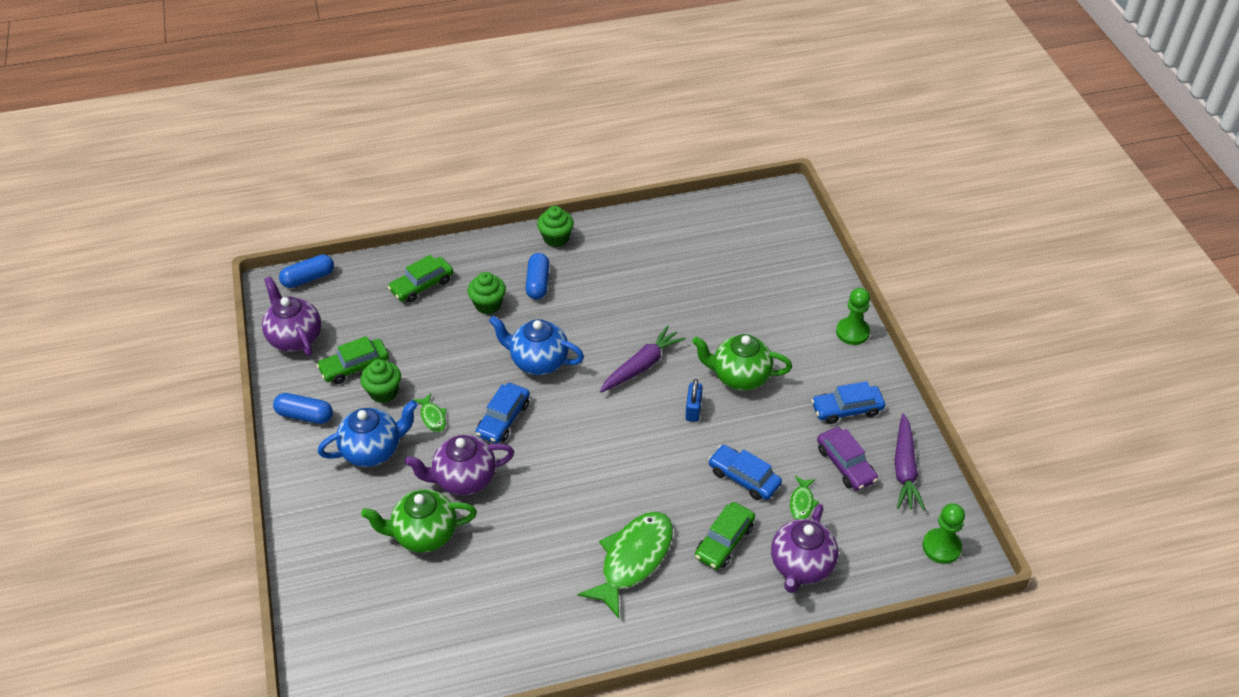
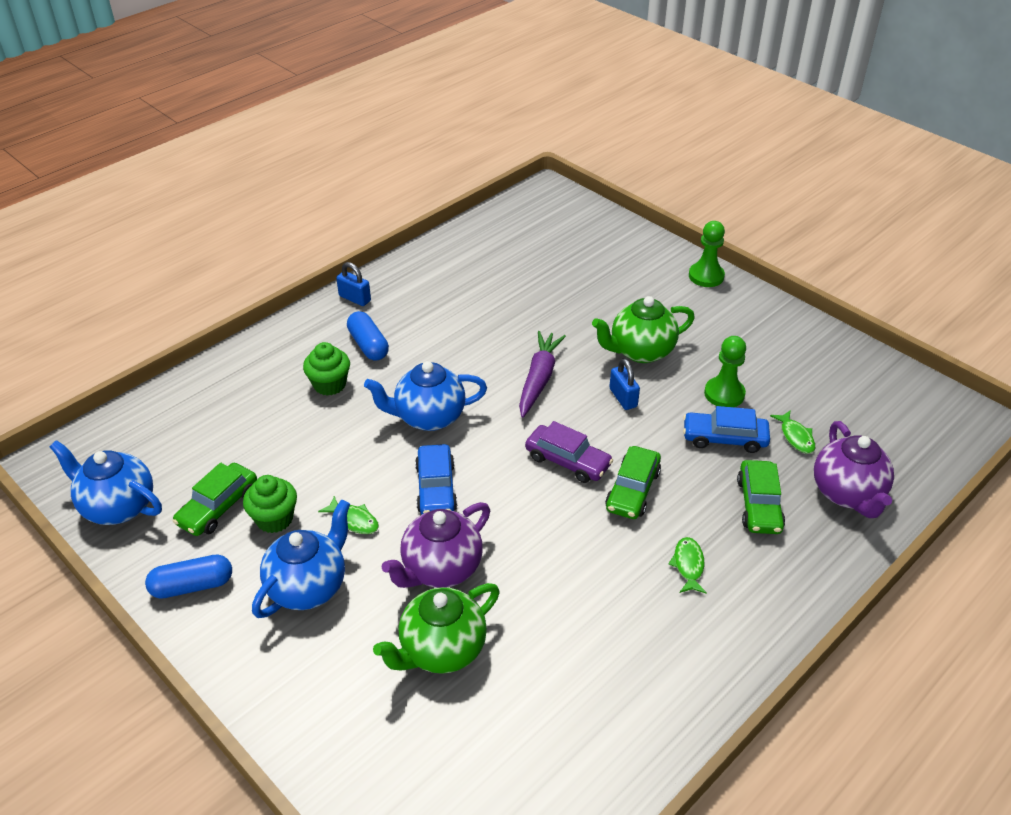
camera: 30 degrees left, 5 degrees down
purple teapot [262,276,321,356] -> blue teapot [50,440,162,525]
blue capsule [279,254,334,288] -> none
green car [388,255,453,302] -> green car moved to [605,446,661,519]
green cupcake [537,206,574,247] -> blue padlock [336,262,371,306]
green fish [578,512,673,618] -> green fish [669,537,707,593], size x0.45
blue car [811,381,885,424] -> none
purple car [817,427,878,491] -> purple car moved to [525,421,613,483]
purple carrot [894,414,925,510] -> none
green pawn [922,503,965,564] -> green pawn moved to [704,336,746,407]

